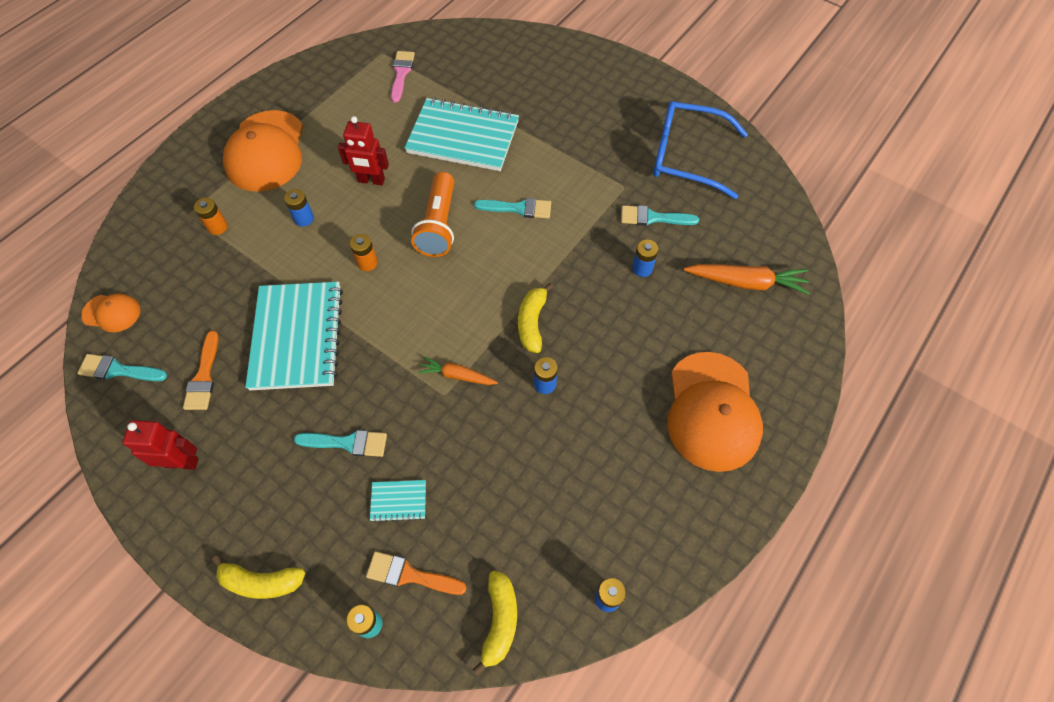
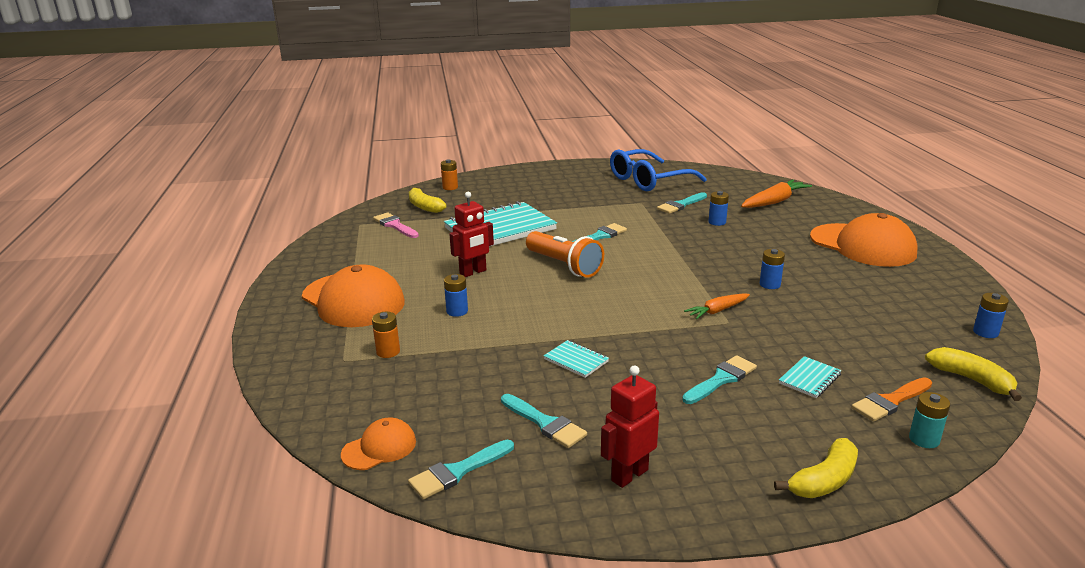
camera: 45 degrees left, 35 degrees down
orange brush [183,331,219,410] -> turquoise brush [501,394,587,448]
turquoise notebook [245,282,343,390] -> turquoise notebook [544,340,609,378], size x0.42
orange battery [350,234,378,271] -> orange battery moved to [441,159,458,190]
yellow banana [518,283,553,353] -> yellow banana moved to [409,187,447,213]

